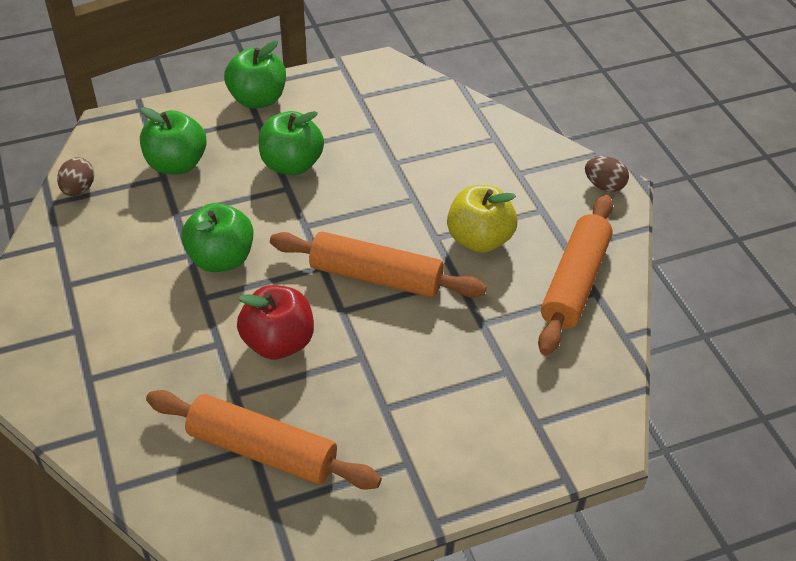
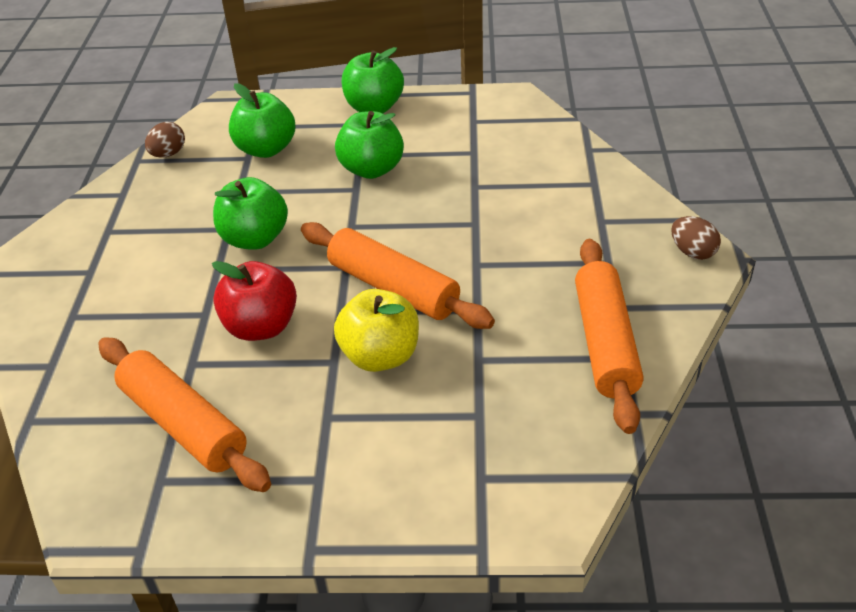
camera: 25 degrees right, 5 degrees down
yellow apple [447,185,517,253] -> yellow apple moved to [334,289,419,372]
orange rolling pin [538,195,613,355] -> orange rolling pin turned 45 degrees counterclockwise [575,239,644,434]

